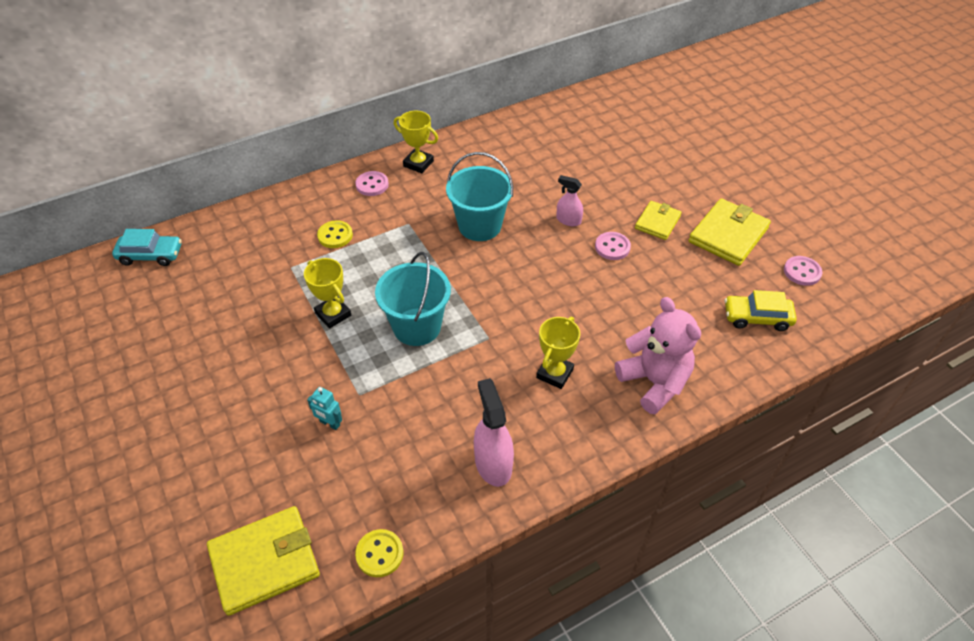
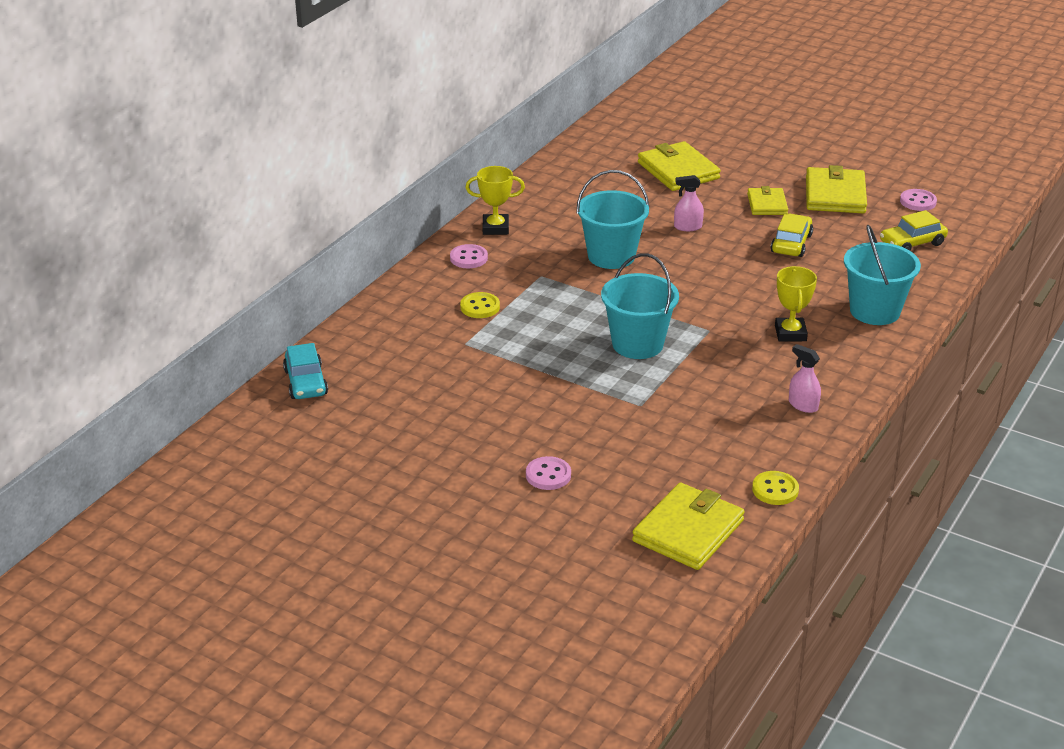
camera: 30 degrees left, 15 degrees down
turquoise car [112,229,182,266] -> turquoise car turned 105 degrees clockwise [283,343,328,399]
yellow trophy [304,258,351,329] -> none
turquoise robot [307,387,342,430] -> none
pink spray bottle [474,378,514,487] -> pink spray bottle [789,344,821,413], size x0.61
pink button [595,232,631,260] -> pink button moved to [526,456,571,490]
pink teddy bear [615,297,701,414] -> turquoise bucket [844,225,921,325]
none -> yellow wallet [638,141,721,191]
none -> yellow car [771,214,813,257]

